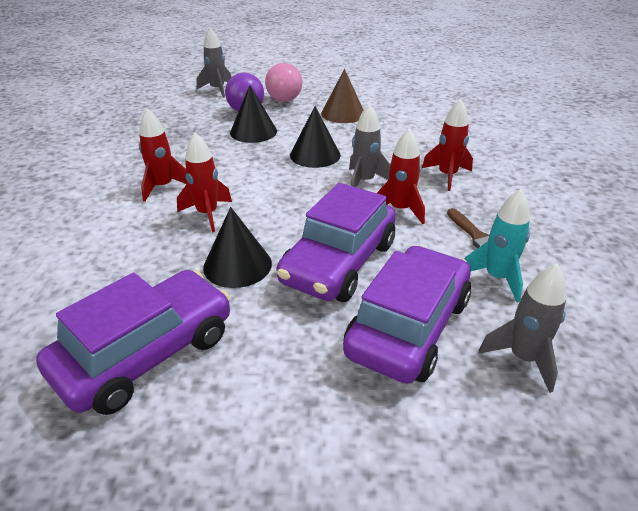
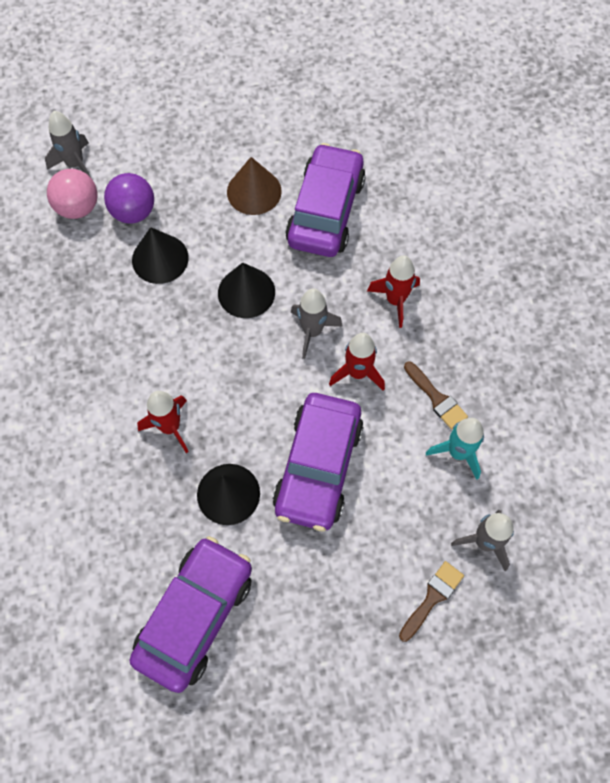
camera: 15 degrees left, 30 degrees up
red rocket [139,109,187,202] -> none
pink ball [265,63,302,102] -> pink ball moved to [47,169,98,219]
purple car [343,245,471,384] -> purple car moved to [285,143,366,257]
none -> brown brush [399,561,464,642]

